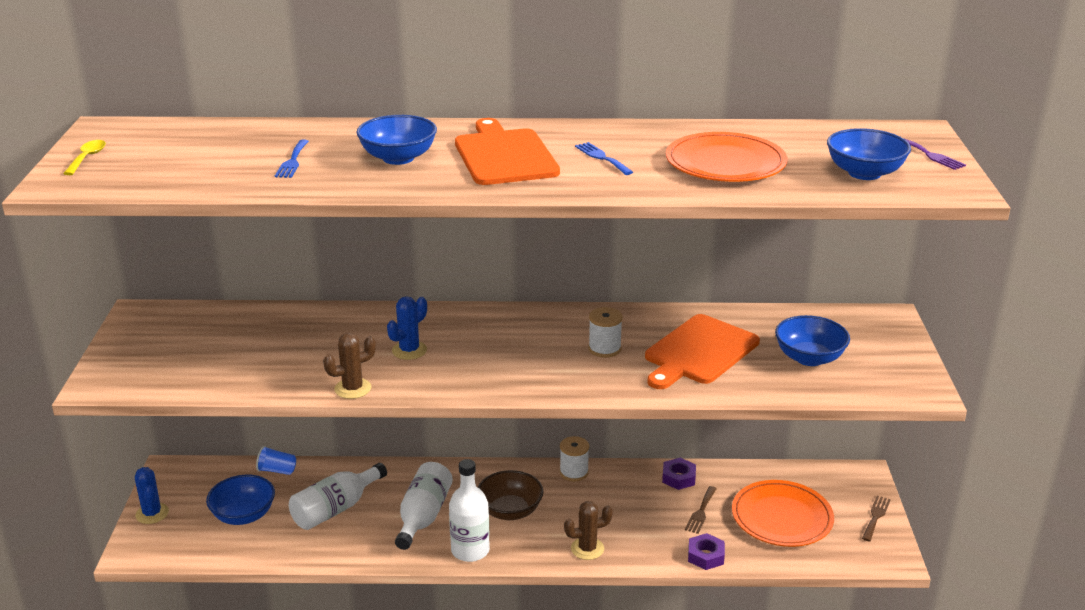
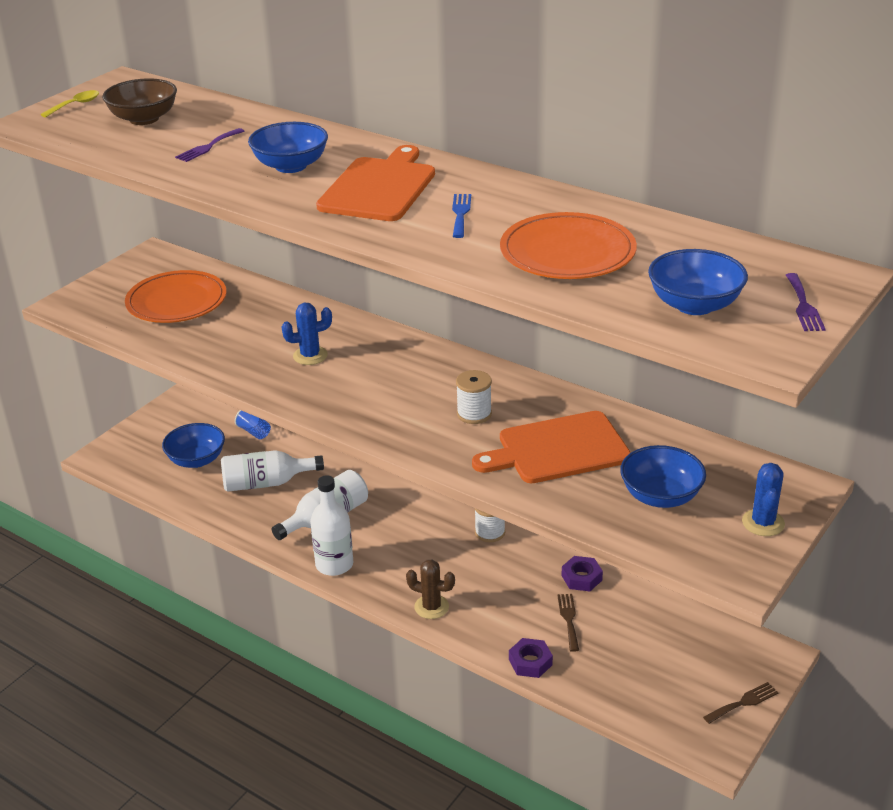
camera: 35 degrees right, 5 degrees up
blue cactus [135,467,169,524] -> blue cactus moved to [742,463,785,536]
blue fork [275,140,309,178] -> purple fork [175,128,244,162]
brown cactus [323,333,376,399] -> none
brown bowl [478,470,544,520] -> brown bowl moved to [102,78,177,125]
brown fork [685,486,717,534] -> brown fork turned 120 degrees clockwise [557,594,579,652]
orange plate [732,480,834,547] -> orange plate moved to [125,270,226,323]

